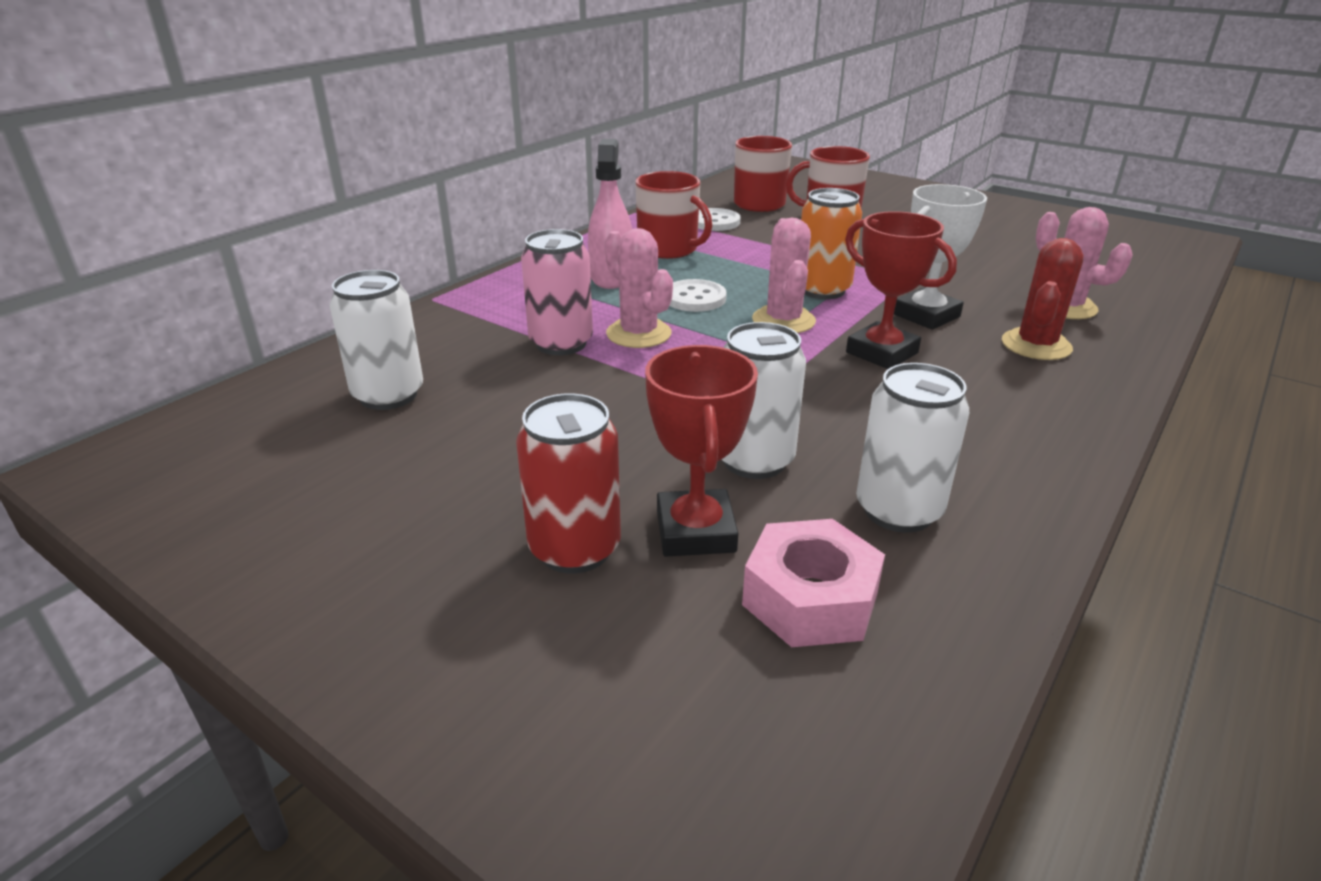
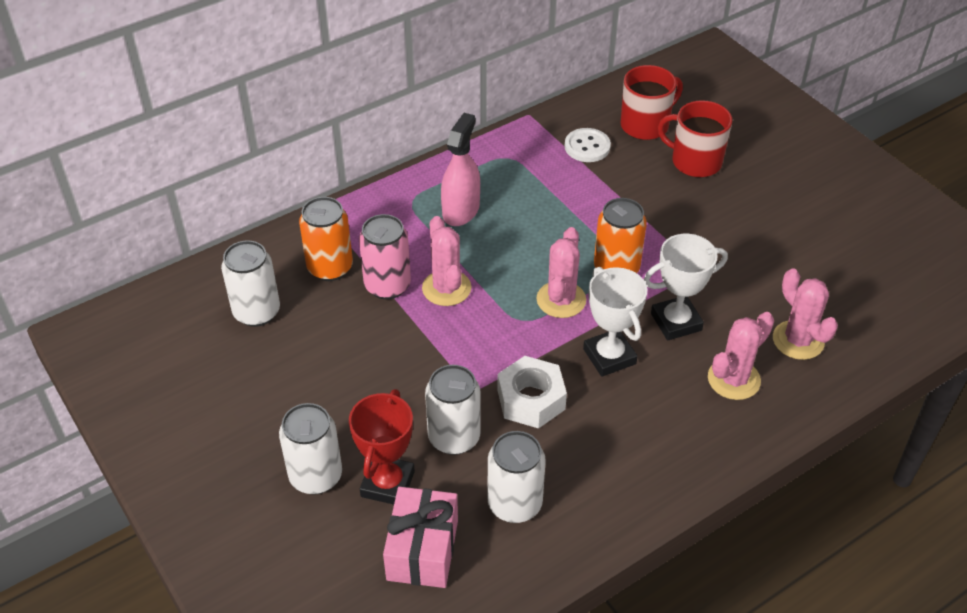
camera: 20 degrees right, 15 degrees up
red can [516,393,621,574] -> white can [279,403,342,495]
red mug [635,171,712,259] -> none
white button [670,279,727,312] -> none
pink nut [742,519,885,647] -> pink gift [383,487,458,588]
red trophy [845,211,957,369] -> white trophy [583,267,647,377]
red cactus [1002,238,1084,360] -> pink cactus [708,312,774,400]
none -> orange can [299,197,353,281]
none -> white nut [497,356,567,429]

